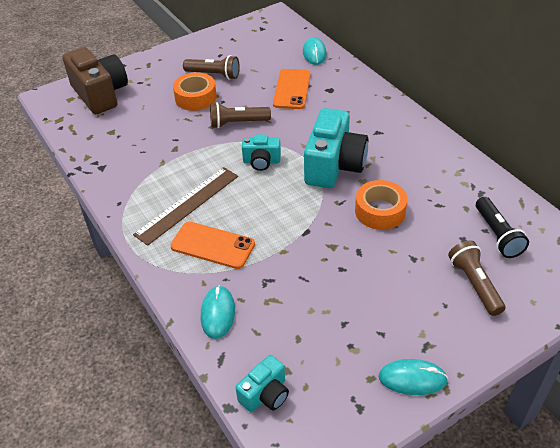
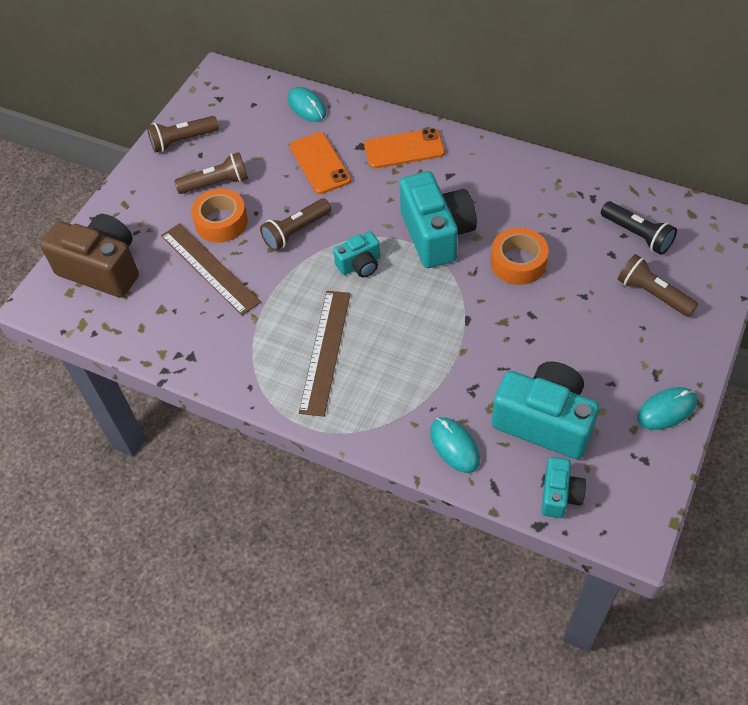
camera: 30 degrees left, 10 degrees up
orange phone [170,222,255,269] -> orange phone moved to [364,128,445,169]
none -> brown flashlight [147,116,219,153]
none -> brown ruler [161,223,261,316]
none -> turquoise camera [492,361,599,459]

